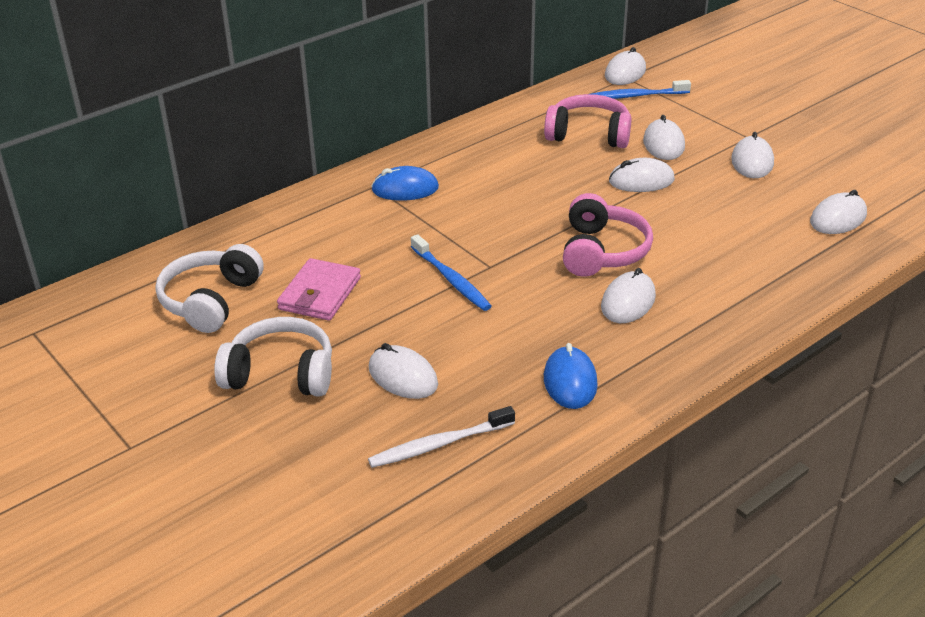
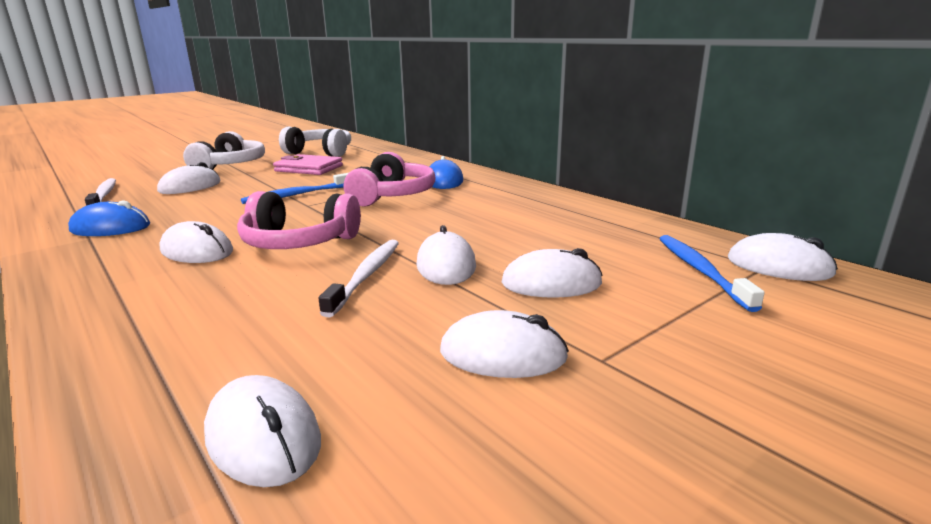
camera: 90 degrees right, 15 degrees down
pink headphones [544,94,631,148] -> pink headphones moved to [344,152,436,207]
none -> white toothbrush [318,240,399,318]

